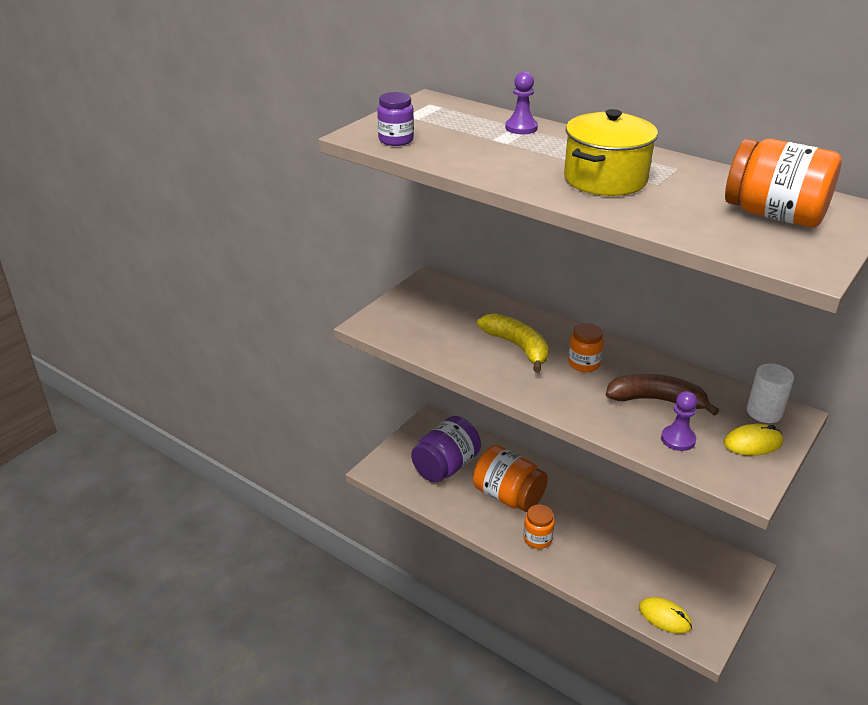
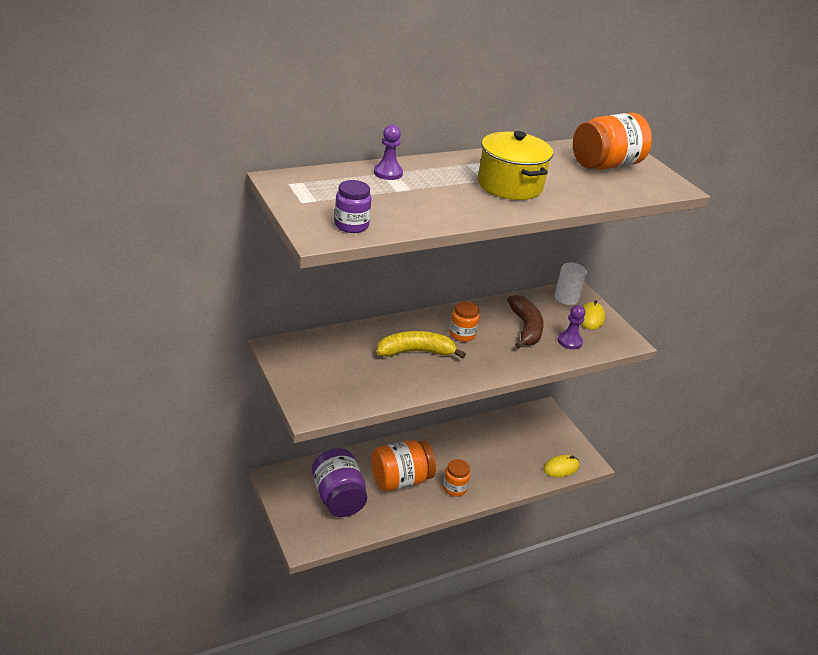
camera: 65 degrees left, 0 degrees up
brown banana [606,374,719,416] -> brown banana turned 135 degrees clockwise [507,295,544,349]

